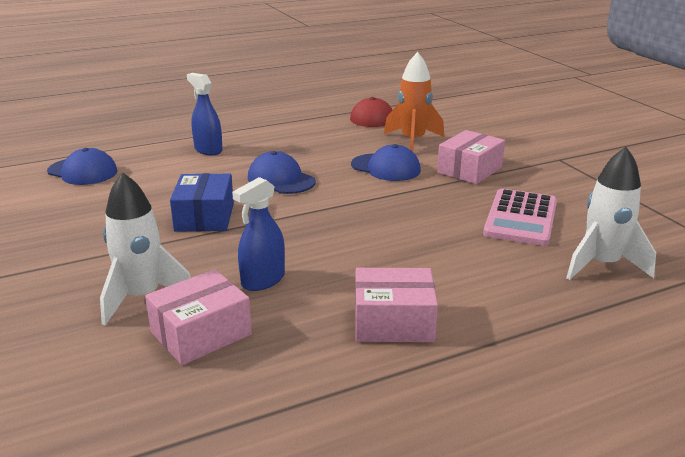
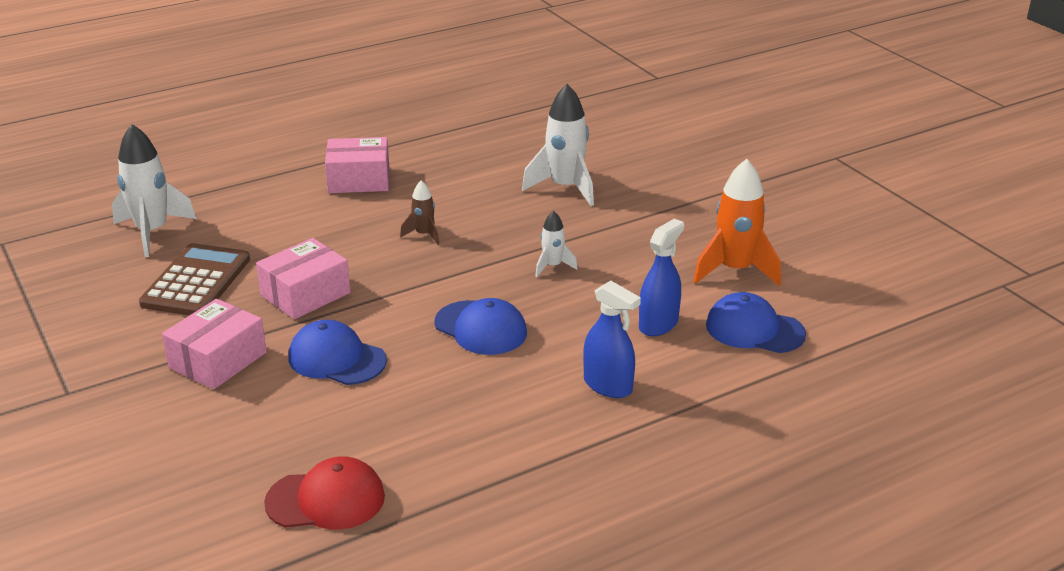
camera: 175 degrees right, 5 degrees up
pink box [145,269,252,365] -> pink box moved to [256,238,351,319]
blue box [170,173,234,232] -> white rocket [535,210,578,277]
blue spray bottle [232,177,285,291] -> blue spray bottle moved to [639,219,684,336]
orange rocket [384,52,444,151] -> orange rocket moved to [693,159,781,286]
pink calculator [483,189,557,246] -> brown calculator [139,243,250,315]
none -> brown rocket [400,180,439,245]

